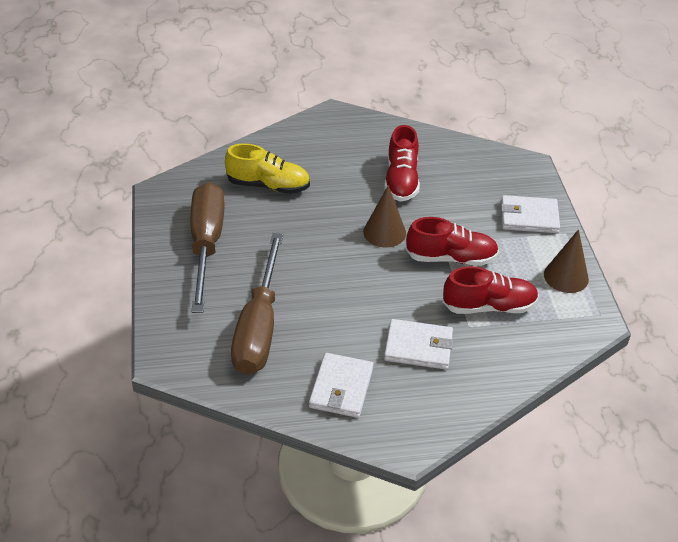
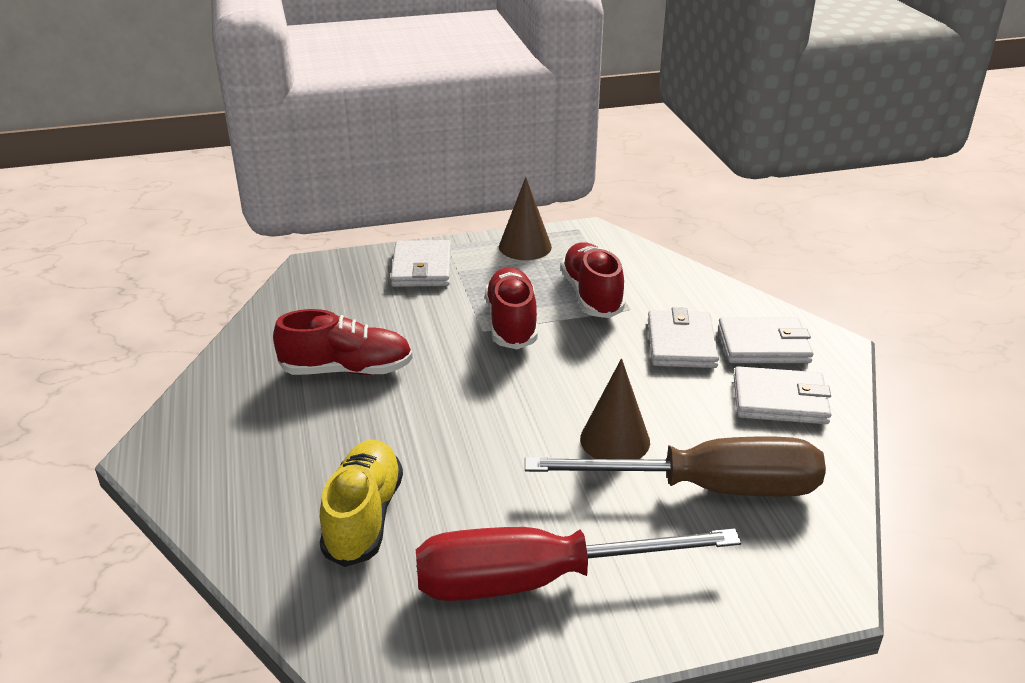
camera: 95 degrees left, 10 degrees down
brown screwdriver [190,182,225,313] -> red screwdriver [416,527,741,601]
brown cone [363,185,406,247] -> brown cone moved to [580,358,650,459]
none -> white wallet [718,317,814,363]

